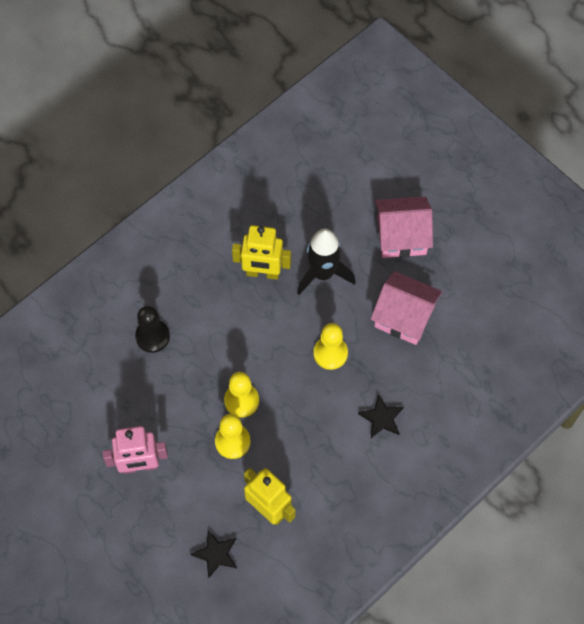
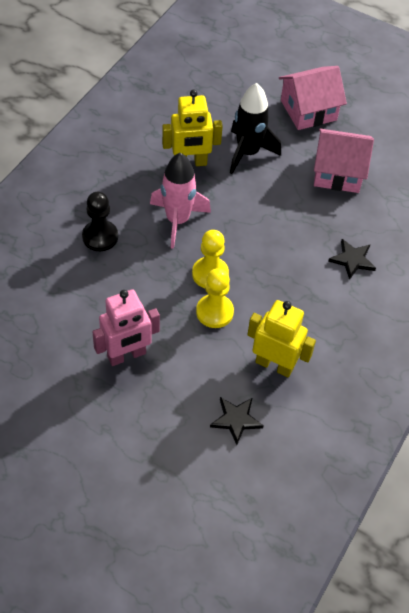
camera: 20 degrees left, 10 degrees down
yellow pawn [313,323,348,370] -> none
none -> pink rocket [150,153,211,249]

